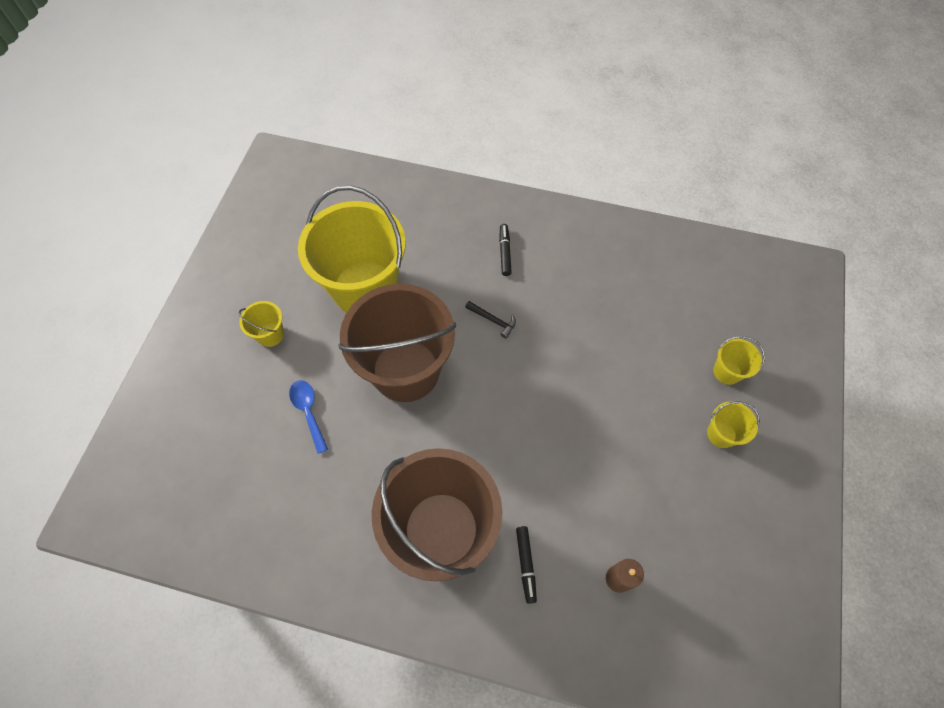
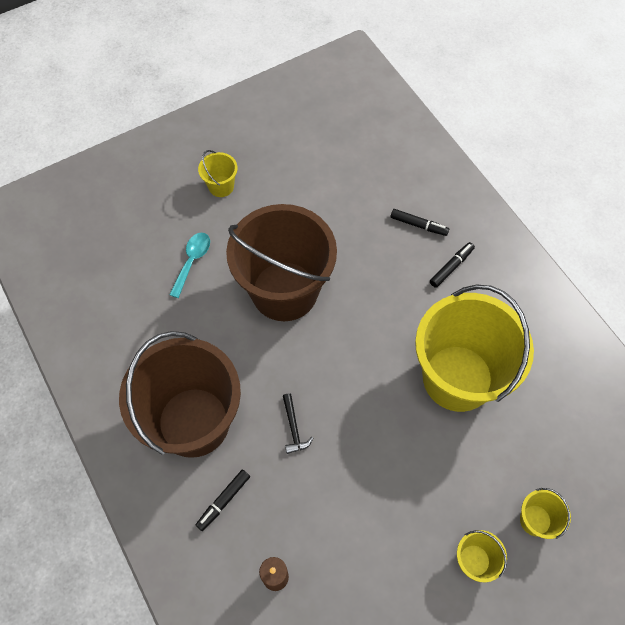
camera: 45 degrees right, 0 degrees up
blue spoon [289,380,328,454] -> turquoise spoon [169,233,210,298]
yellow bucket [298,186,406,313] -> yellow bucket moved to [415,284,534,412]
black hammer [465,301,516,339] -> black hammer moved to [283,393,313,454]
none -> black marker [390,209,449,236]

